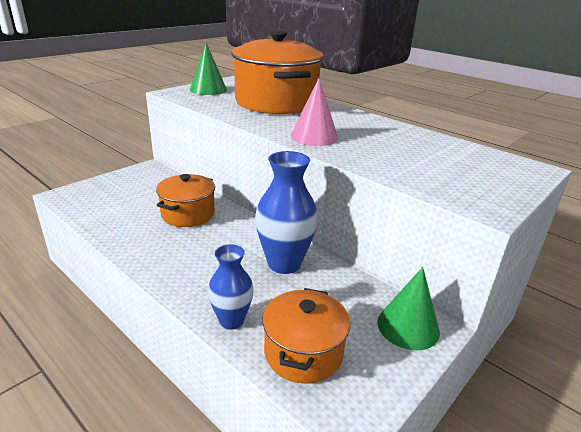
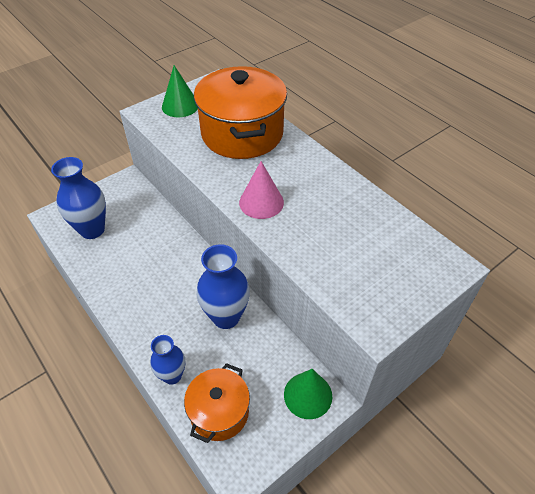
camera: 10 degrees right, 20 degrees up
orange pot [156,174,215,227] -> none
none -> blue vase [51,157,106,239]

